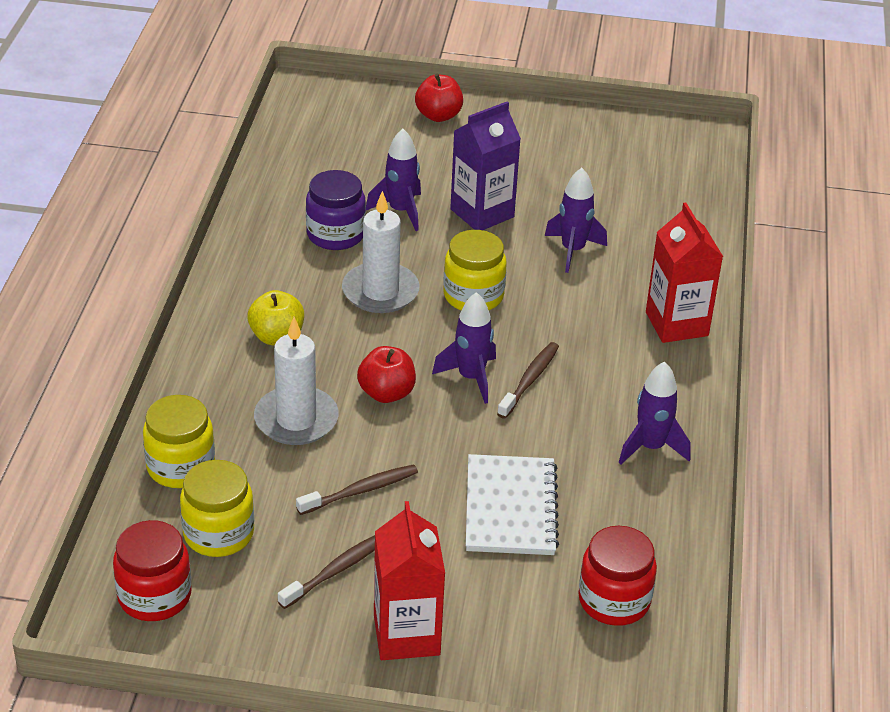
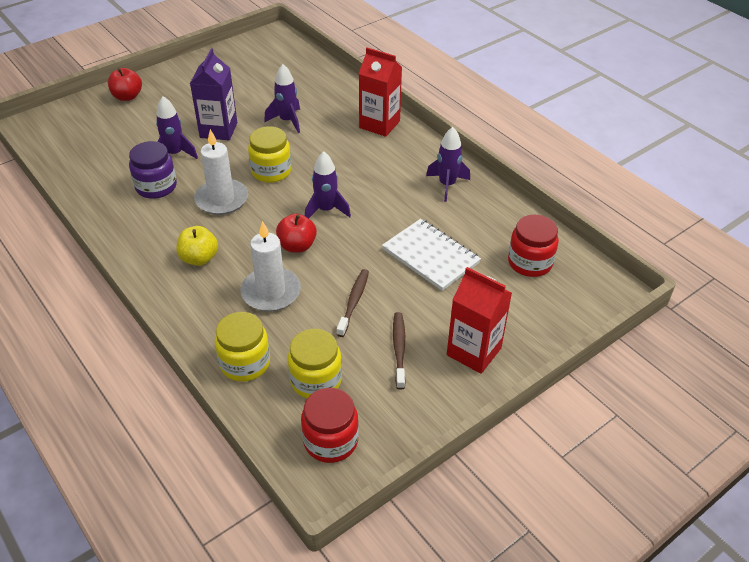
camera: 45 degrees left, 5 degrees up
brown toothbrush [497,342,559,419] -> none

